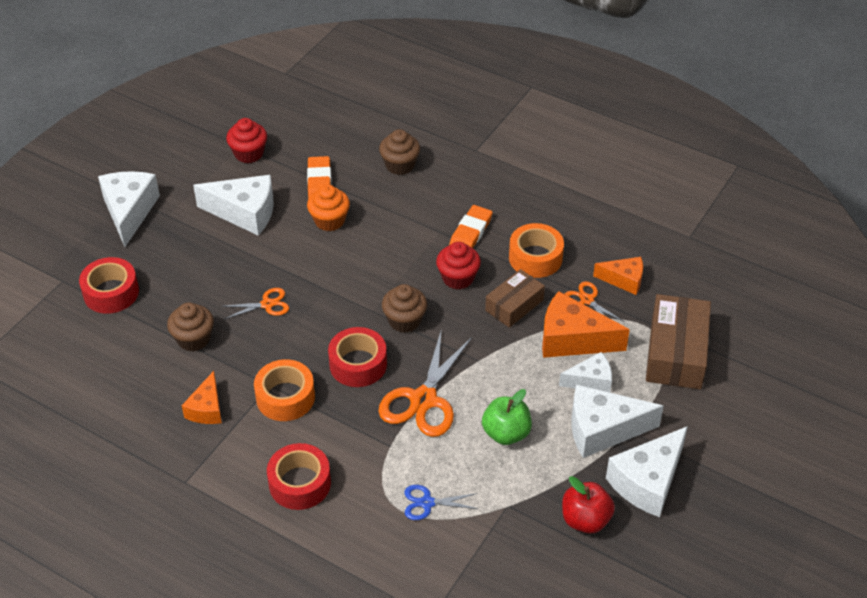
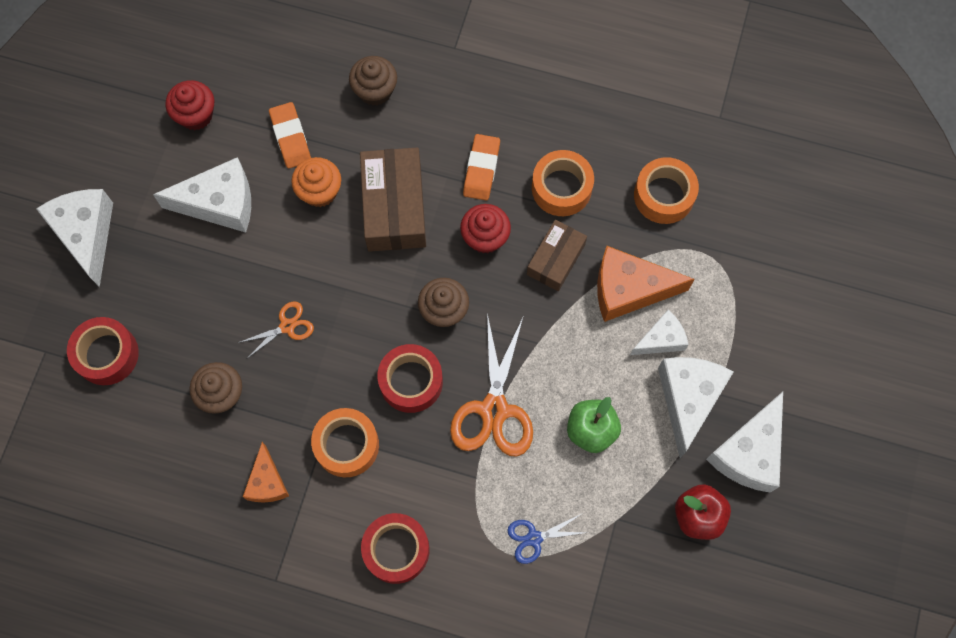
camera: 15 degrees left, 25 degrees up
orange scissors [565,281,625,322] -> none
white cheese [571,384,664,458] -> white cheese turned 120 degrees clockwise [658,357,733,458]
orange cheese [593,257,643,295] -> orange tape [634,157,699,224]
brown box [646,294,711,389] -> brown box moved to [360,148,426,252]

